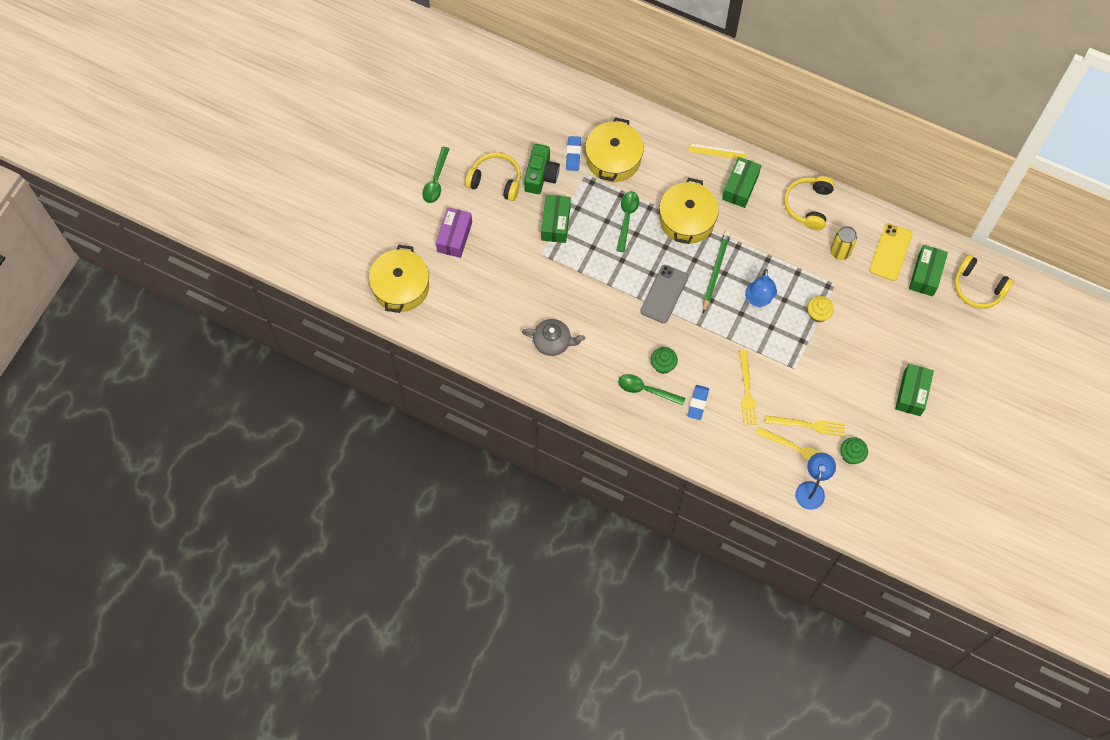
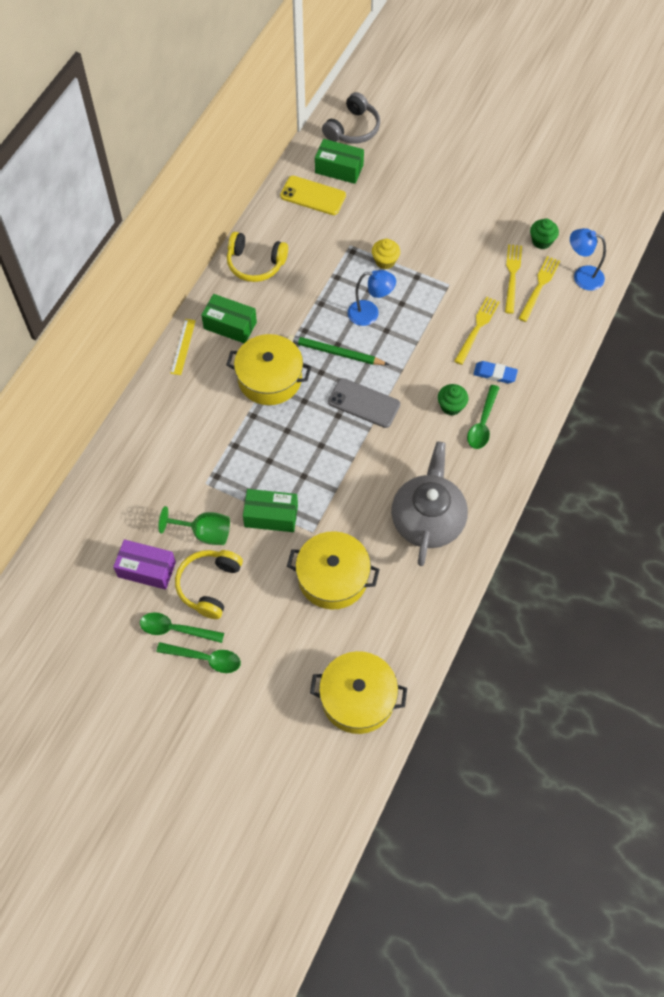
camera: 90 degrees left, 5 degrees down
purple box [436,207,472,258] -> purple box moved to [113,539,176,590]
grey teapot [522,319,585,356] -> grey teapot [391,441,468,566], size x1.66
green camera [524,144,560,194] -> green goblet [158,506,230,545]
blue eraser [566,136,581,171] -> none
yellow pot [585,117,644,182] -> yellow pot moved to [287,531,380,609]
green spoon [616,191,639,252] -> green spoon moved to [140,612,224,643]
yellow fork [739,350,757,425] -> yellow fork turned 60 degrees counterclockwise [454,297,500,365]
yellow can [831,226,857,260] -> none
green box [895,364,934,416] -> none
yellow headphones [954,254,1014,309] -> grey headphones [322,92,380,144]

